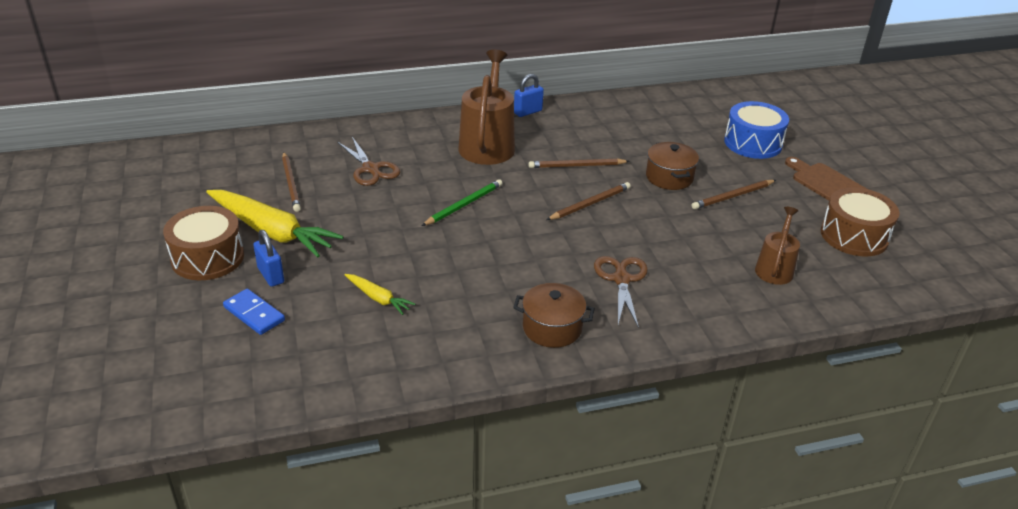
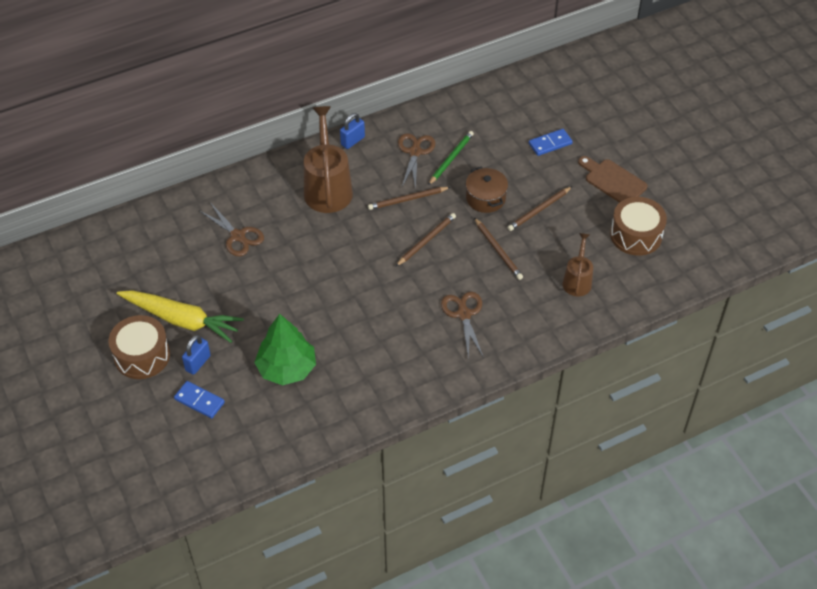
camera: 10 degrees left, 15 degrees up
blue padlock [253,230,284,287] -> blue padlock turned 75 degrees clockwise [182,335,211,375]
brown pencil [282,152,301,212] -> brown pencil moved to [474,217,523,280]
yellow carrot [345,274,415,315] -> green tree [254,314,316,385]
green pencil [422,179,503,226] -> green pencil moved to [428,131,474,185]
brown pot [513,283,595,348] -> none
blue drum [724,101,789,159] -> blue domino [529,129,573,156]
none -> brown scissors [398,133,435,190]

